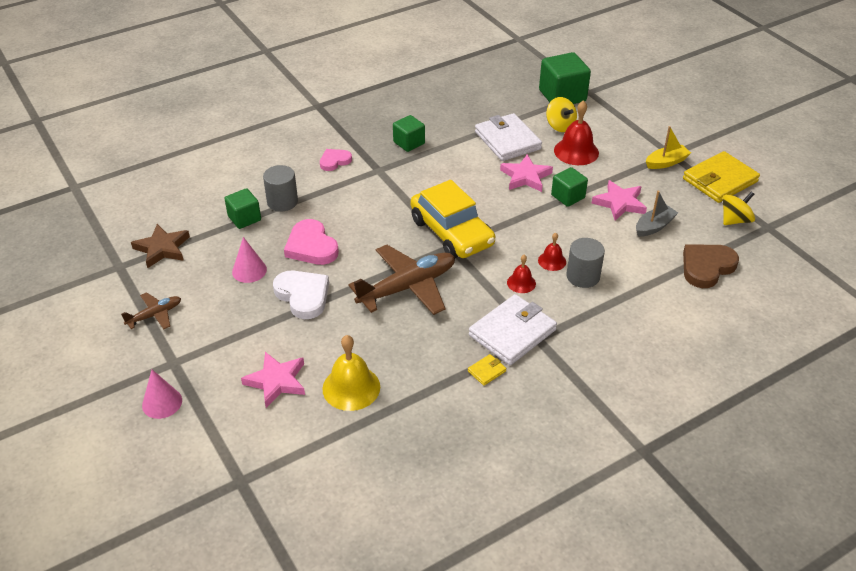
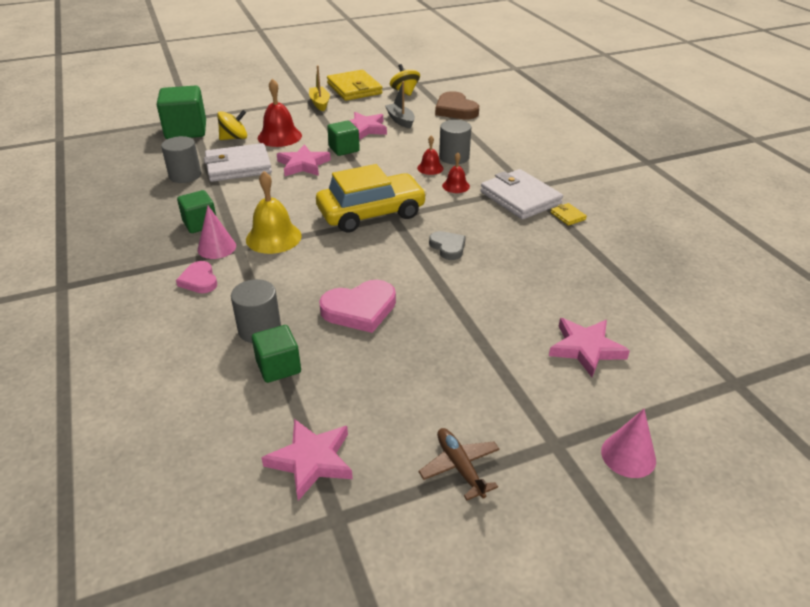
camera: 80 degrees left, 5 degrees down
brown star [131,224,190,268] -> pink star [262,419,353,501]
pink cone [232,237,267,283] -> pink cone moved to [198,206,236,259]
white heart [273,271,329,319] -> none
yellow bell [322,335,380,411] -> yellow bell moved to [246,171,302,254]
brown plane [349,245,455,315] -> grey heart [429,231,466,260]
none -> grey cylinder [161,136,201,183]

